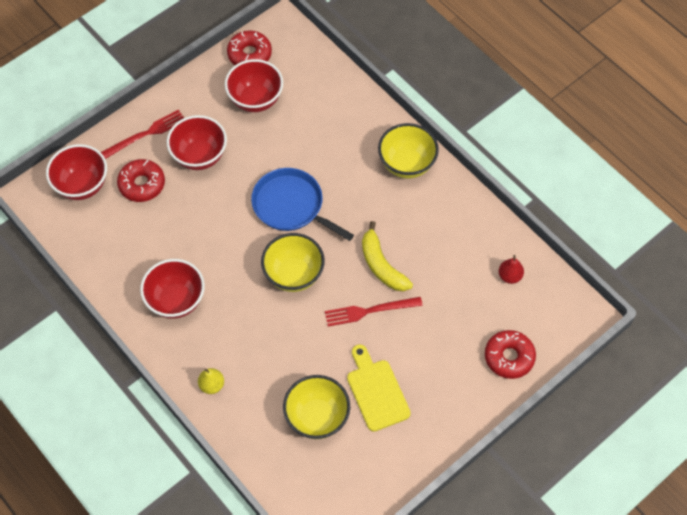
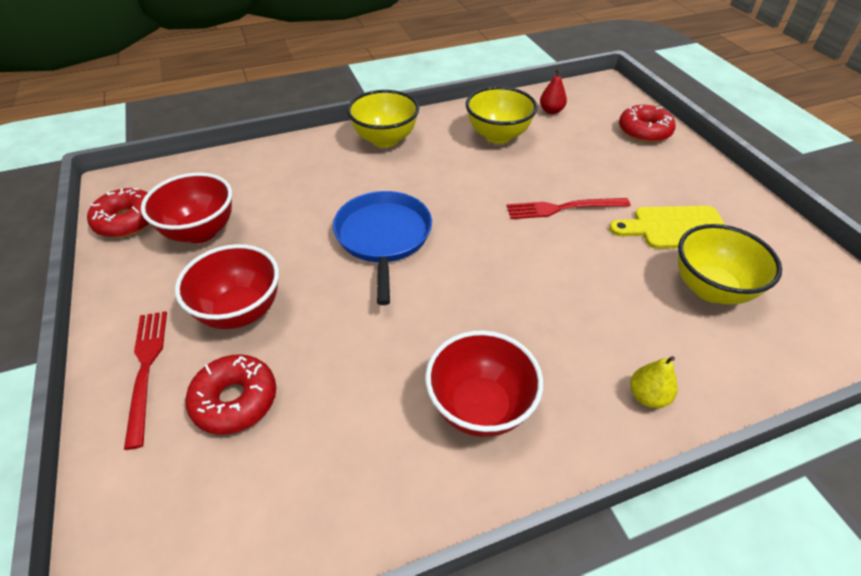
camera: 70 degrees left, 15 degrees down
red bowl [46,144,107,200] -> none
blue pan [251,168,354,241] -> blue pan turned 120 degrees clockwise [333,191,432,305]
yellow bowl [261,233,325,292] -> yellow bowl moved to [466,86,538,144]
red fork [325,297,423,327] -> red fork turned 75 degrees clockwise [507,198,630,219]
yellow banana [362,221,413,291] -> none

